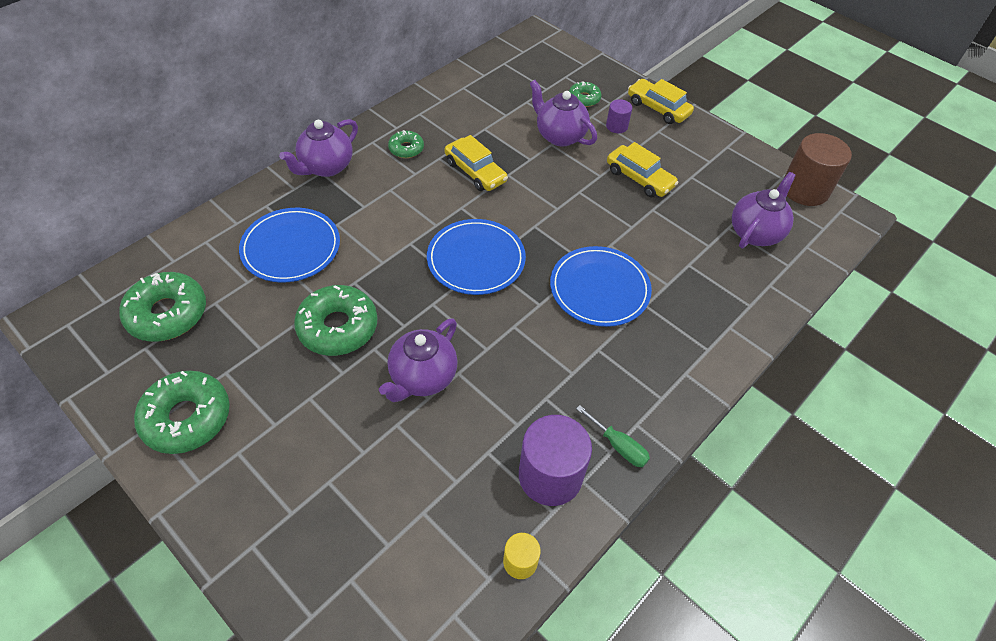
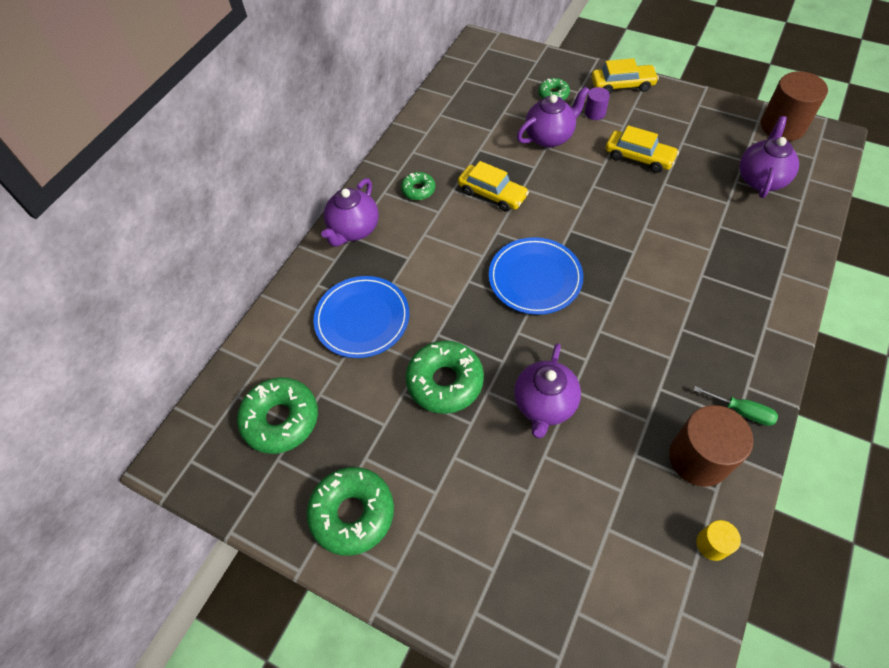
camera: 10 degrees left, 5 degrees up
purple cylinder [519,415,592,506] -> brown cylinder [669,405,754,487]
purple teapot [530,80,597,147] -> purple teapot turned 120 degrees clockwise [517,86,590,148]
blue plate [550,246,652,327] -> none
yellow car [628,79,694,124] -> yellow car turned 150 degrees clockwise [591,58,659,94]

